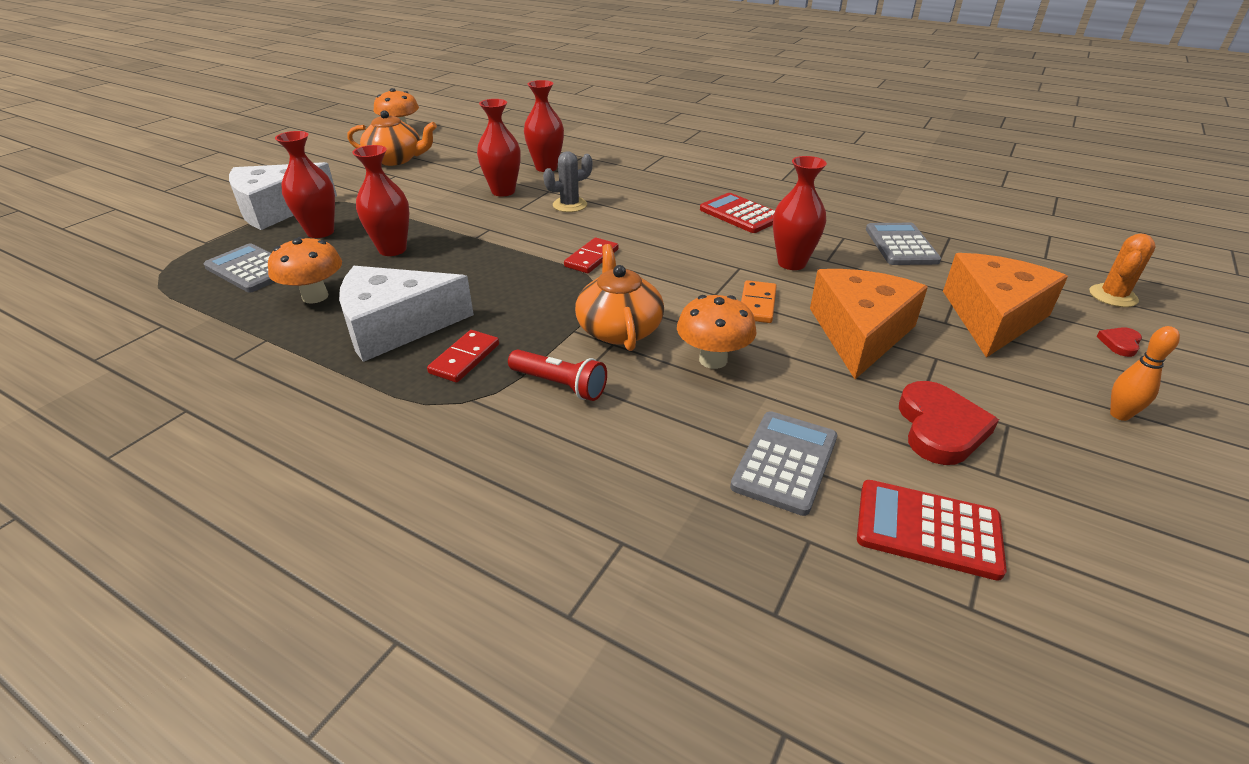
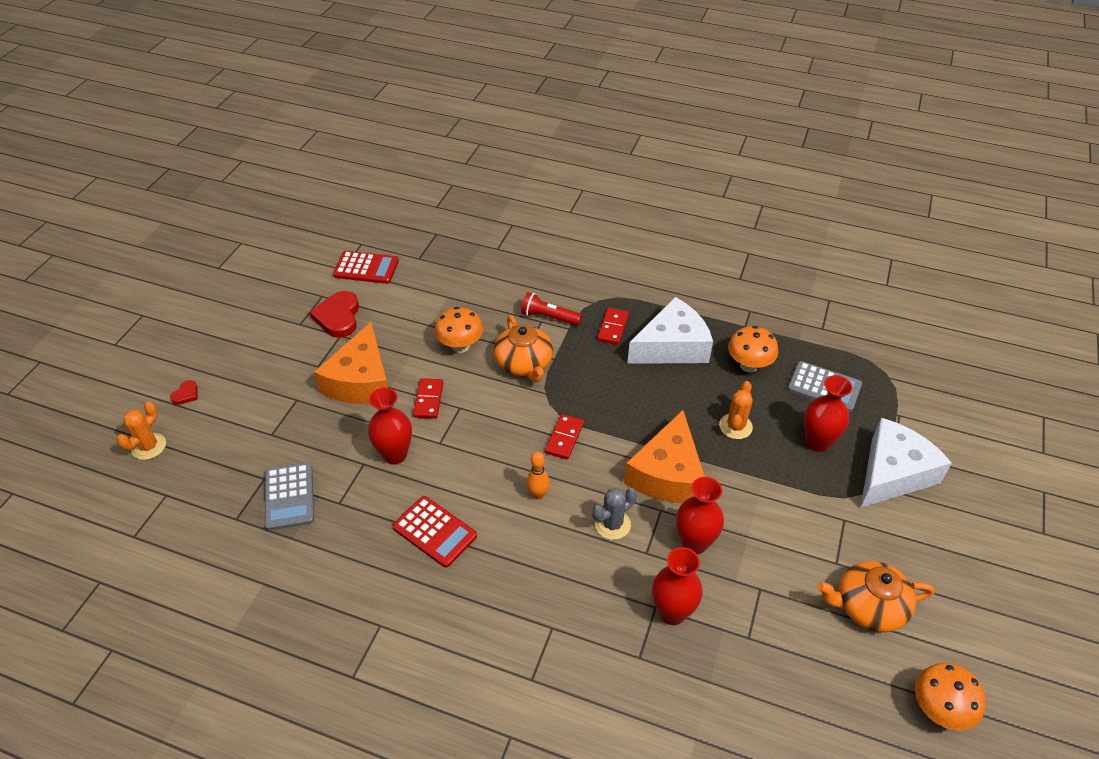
camera: 170 degrees right, 10 degrees up
red vase [352,145,409,256] -> orange cactus [719,381,753,439]
grey calculator [730,411,837,516] -> none
orange domino [741,280,777,323] -> red domino [413,378,443,419]
orange cheese [943,253,1068,358] -> orange cheese moved to [624,410,705,503]
orange bowling pin [1110,326,1180,421] -> orange bowling pin moved to [526,452,550,500]

